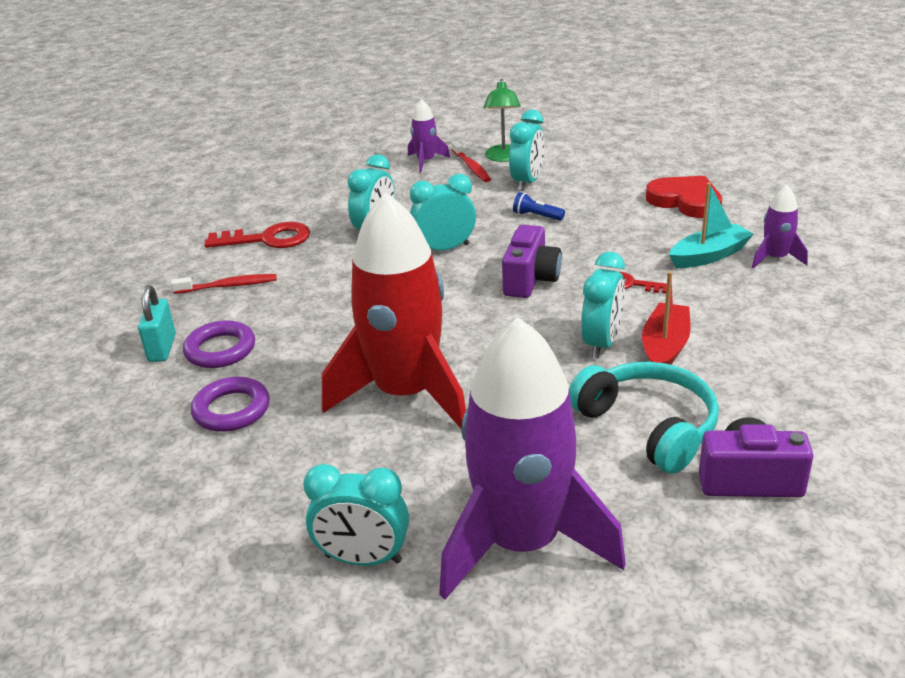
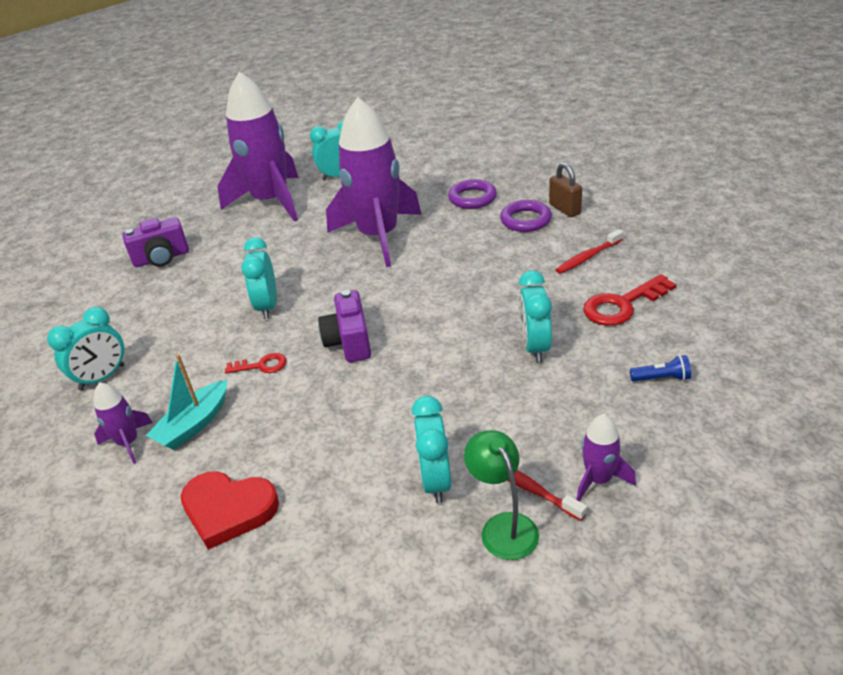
camera: 155 degrees right, 5 degrees up
turquoise padlock [138,285,176,362] -> brown padlock [549,162,582,217]
red rocket [322,192,466,428] -> purple rocket [326,97,422,267]
turquoise clock [410,174,476,250] -> turquoise clock moved to [47,307,125,390]
blue flashlight [513,192,565,221] -> blue flashlight moved to [630,355,691,382]
turquoise headphones [569,362,719,474] -> none
red boat [642,271,691,365] -> none

